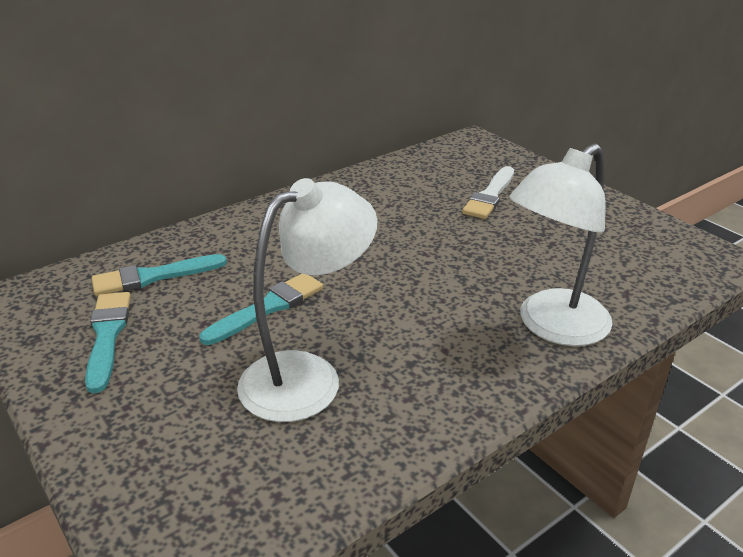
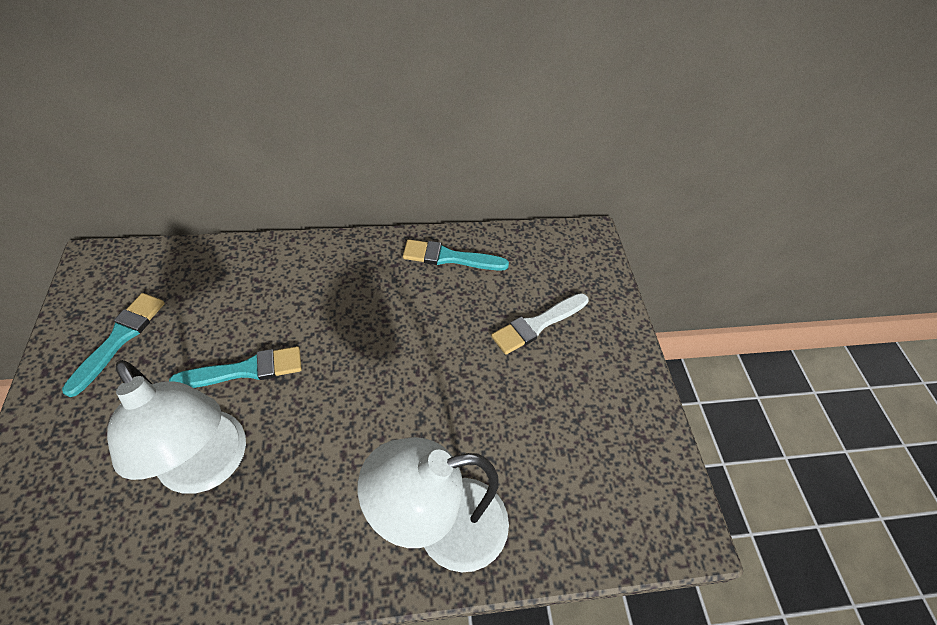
camera: 25 degrees right, 20 degrees up
turquoise brush [92,254,227,296] -> turquoise brush moved to [403,239,509,271]
white lamp [237,178,378,422] -> white lamp turned 60 degrees clockwise [107,360,246,494]

